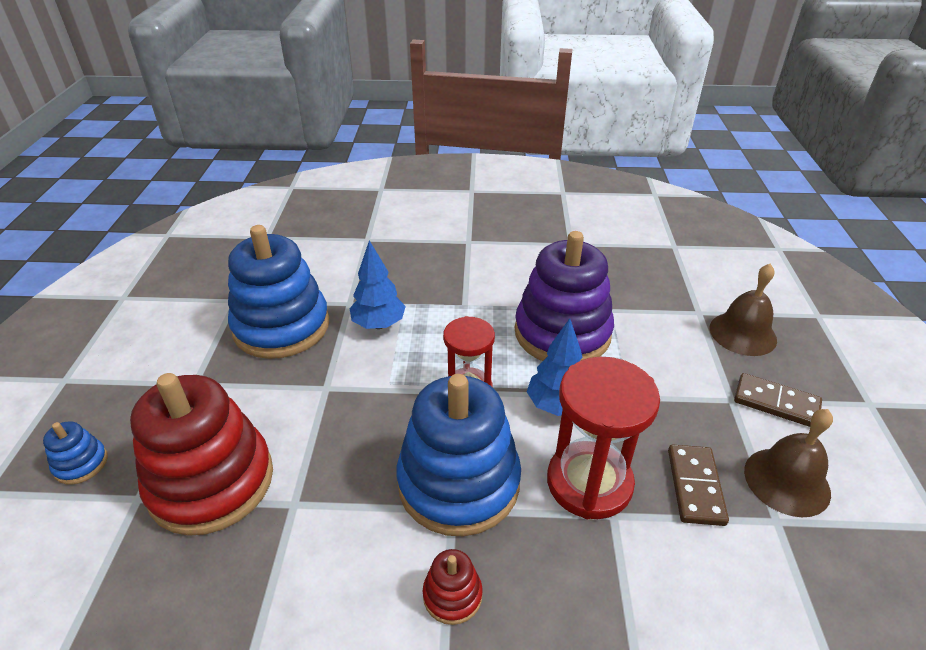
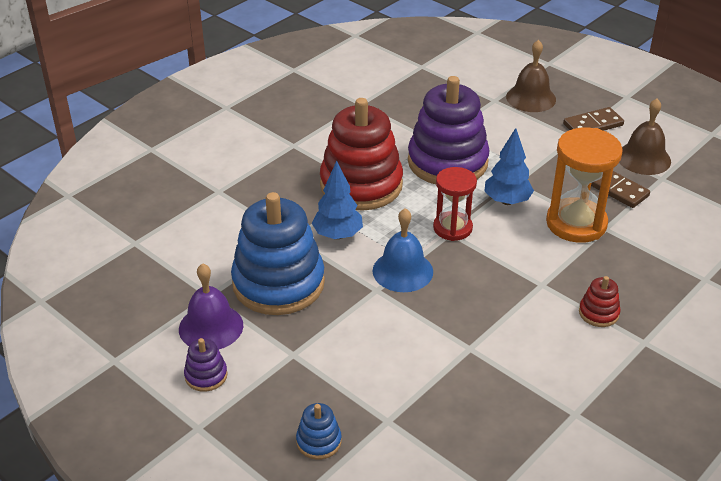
camera: 50 degrees left, 0 degrees up
red stacking toy [130,373,273,536] -> red stacking toy moved to [320,98,403,211]
blue stacking toy [397,374,521,536] -> none
red hourglass [547,357,660,519] -> orange hourglass [546,128,623,243]
none -> purple bell [179,263,243,350]
none -> purple stacking toy [184,338,228,392]
none -> blue bell [373,208,433,292]

